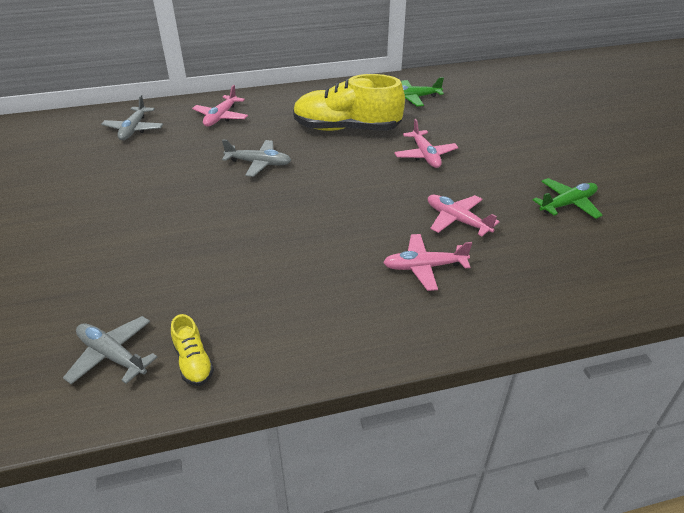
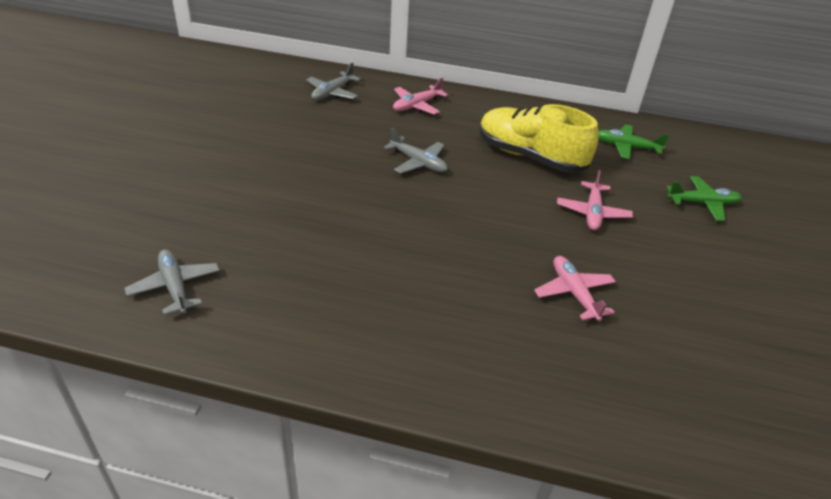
camera: 25 degrees right, 0 degrees up
yellow shoe [171,314,214,386] -> none
pink plane [383,234,472,291] -> none
green plane [533,178,603,219] -> green plane moved to [667,176,742,221]

